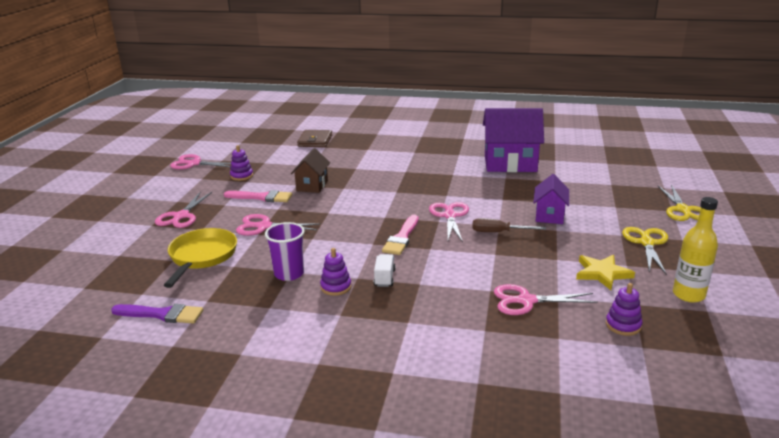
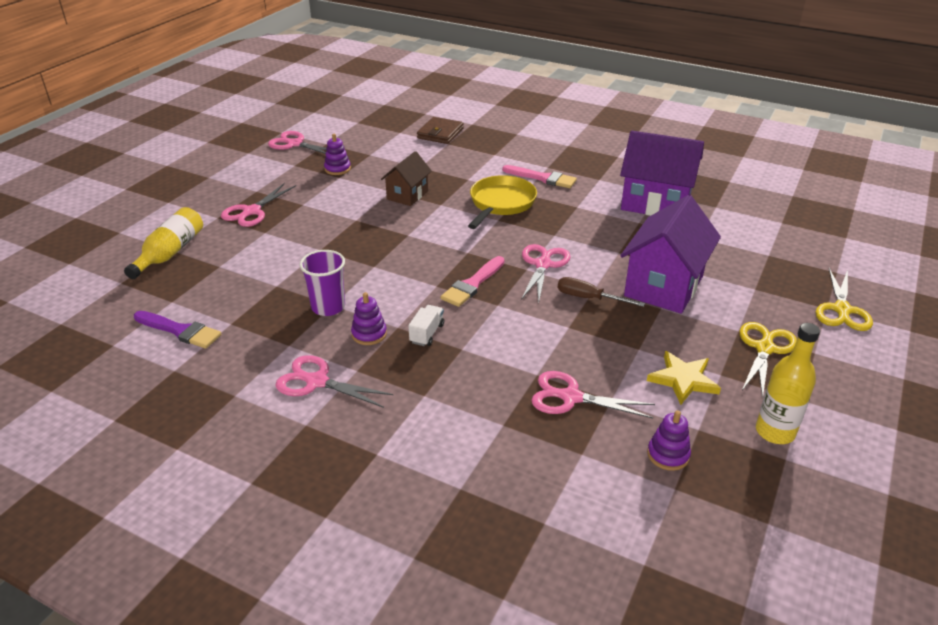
camera: 15 degrees right, 10 degrees up
yellow pan [164,228,237,288] -> yellow pan moved to [468,175,537,229]
pink brush [224,190,292,202] -> pink brush moved to [502,165,577,188]
pink scissors [236,214,320,236] -> pink scissors moved to [275,355,393,408]
purple house [533,174,569,224] -> purple house [620,195,721,314], size x1.78
none -> yellow bottle [124,207,203,279]

